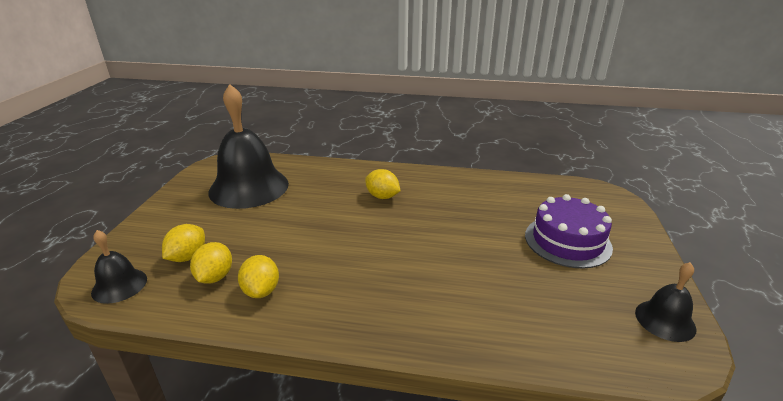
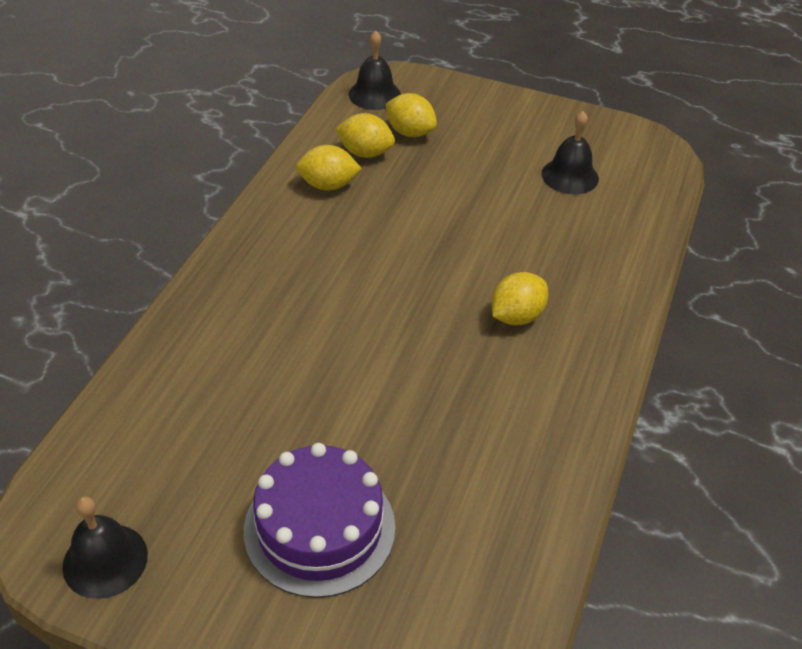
camera: 100 degrees right, 15 degrees up
black bell [208,84,289,209] -> black bell [542,111,599,194], size x0.48

